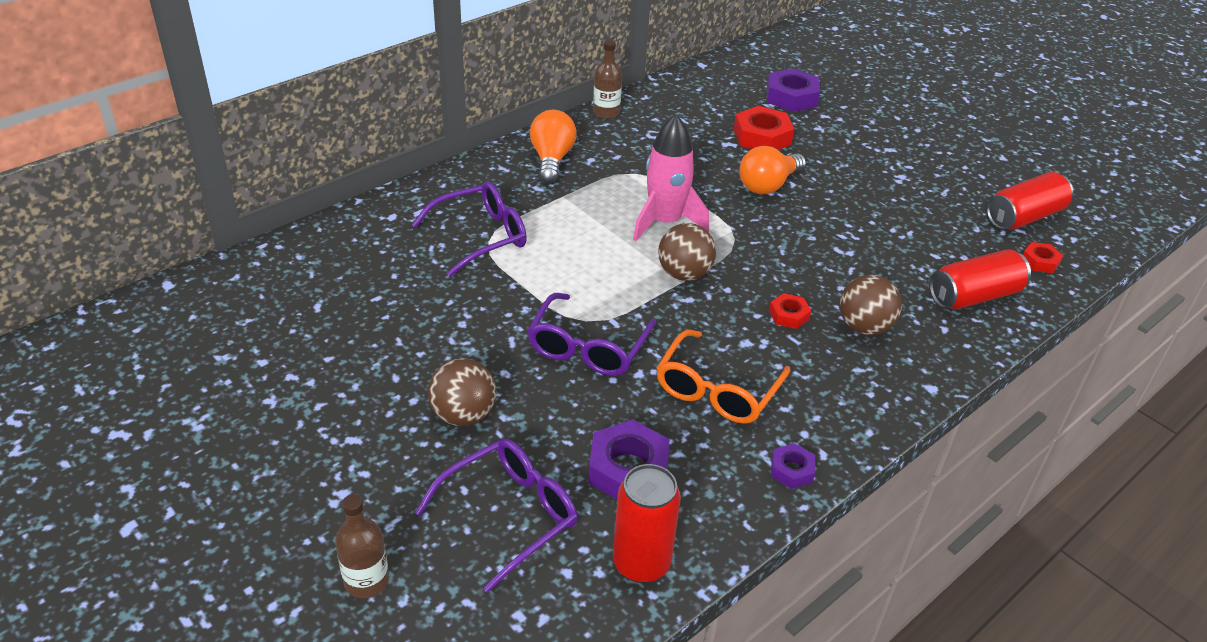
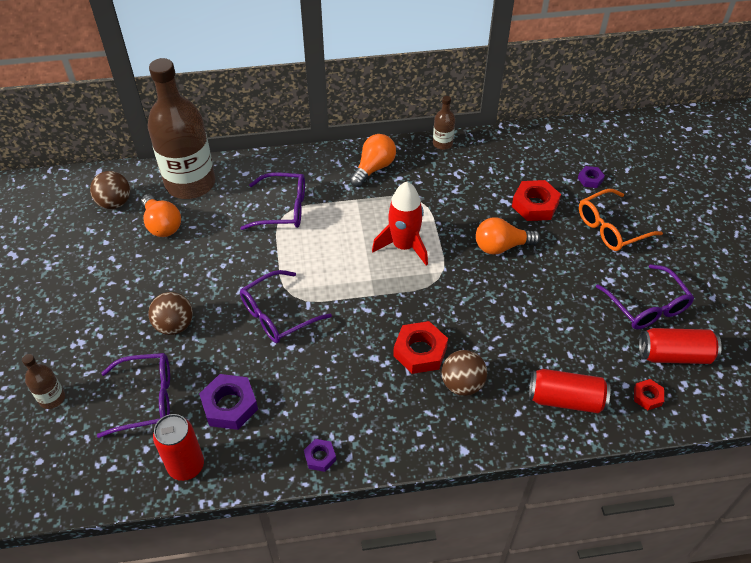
camera: 35 degrees right, 10 degrees up
pink rocket [633,114,709,241] -> red rocket [372,182,428,265]
orange glasses [657,330,790,424] -> orange glasses moved to [579,189,663,251]
brown ball [658,223,716,281] -> brown ball moved to [90,171,130,209]
purple nut [767,68,820,112] -> purple nut [578,166,605,188], size x0.55
red nut [769,293,811,329] -> red nut [393,321,448,374], size x1.83
none -> orange light bulb [141,194,181,237]
none -> brown bottle [148,58,216,199]
none -> purple glasses [596,264,694,329]

